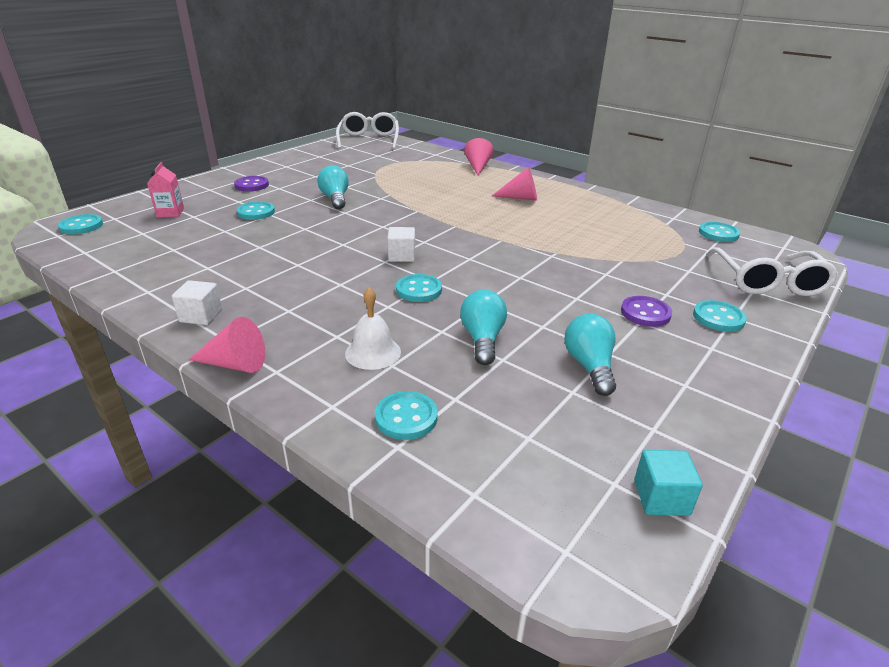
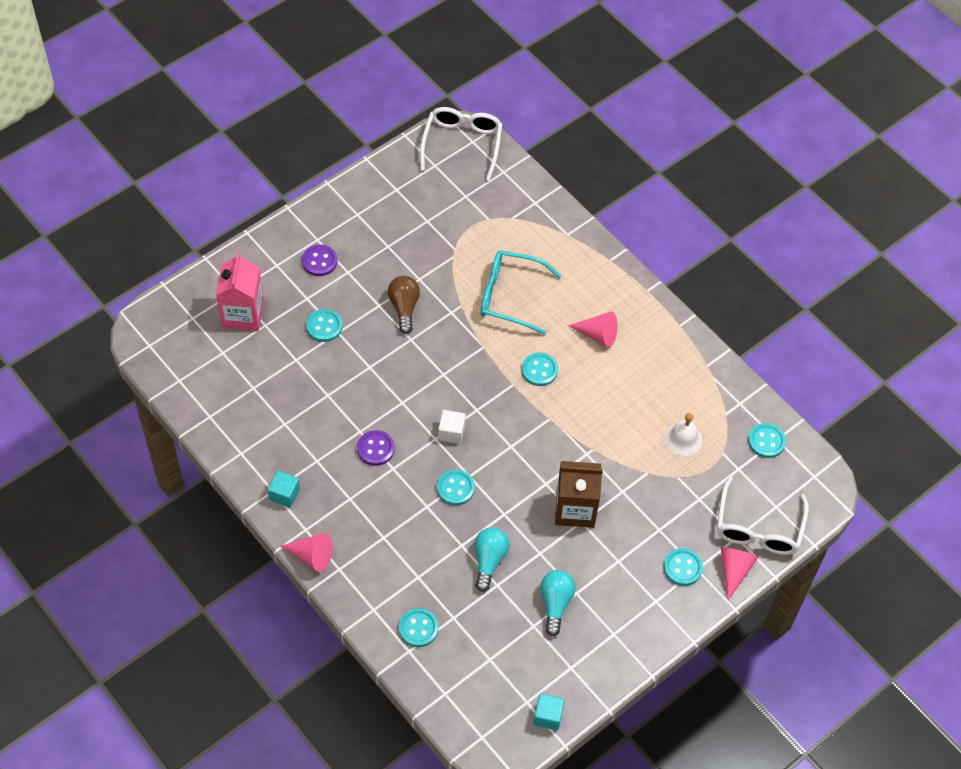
camera: 10 degrees right, 25 degrees up
turquoise button [58,214,103,235] -> turquoise button moved to [522,352,558,386]
pink carton [147,162,184,217] -> pink carton [216,252,264,331], size x1.74
white cube [172,280,222,325] -> turquoise cube [268,471,300,508]
turquoise light bulb [317,165,349,209] -> brown light bulb [388,276,420,334]
white bell [345,288,401,370] -> white bell moved to [664,413,702,456]
pink cone [464,138,494,175] -> pink cone moved to [721,547,758,600]
purple button [621,296,672,327] -> purple button moved to [357,430,395,466]
none -> turquoise glasses [481,251,561,335]
none -> brown carton [555,461,603,528]

